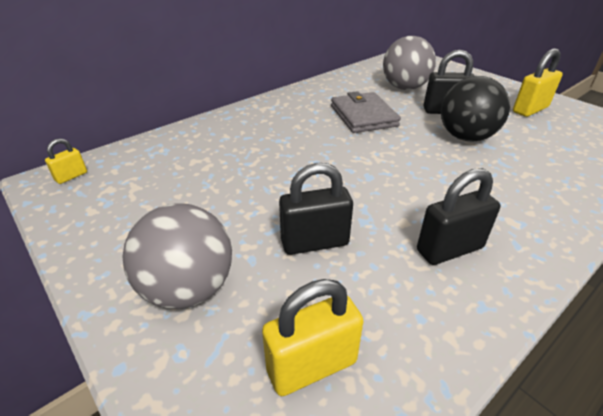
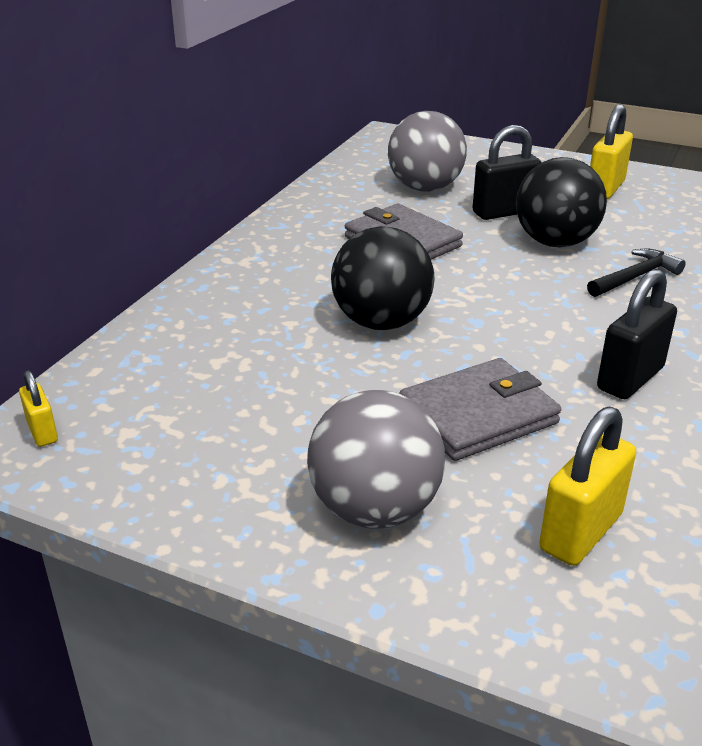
camera: 25 degrees left, 5 degrees down
yellow padlock [45,138,87,184] -> yellow padlock turned 45 degrees counterclockwise [19,370,58,447]
black padlock [279,163,353,255] -> grey wallet [399,358,561,461]
none -> black ball [331,226,434,330]
none -> black hammer [587,249,686,297]

